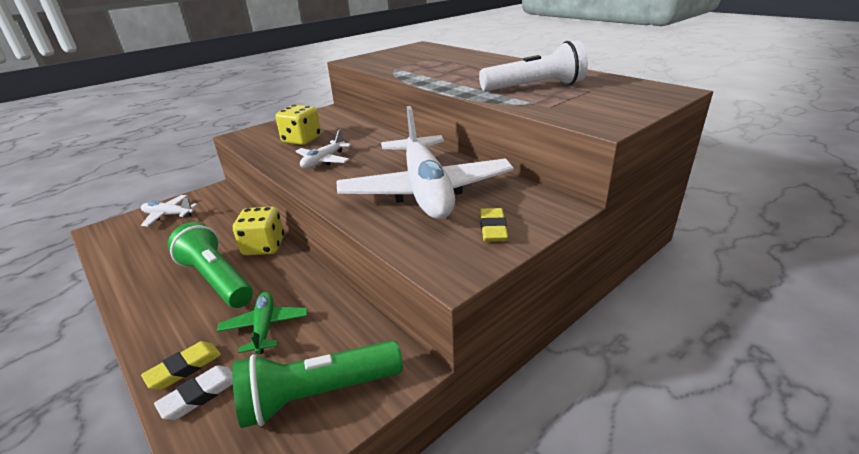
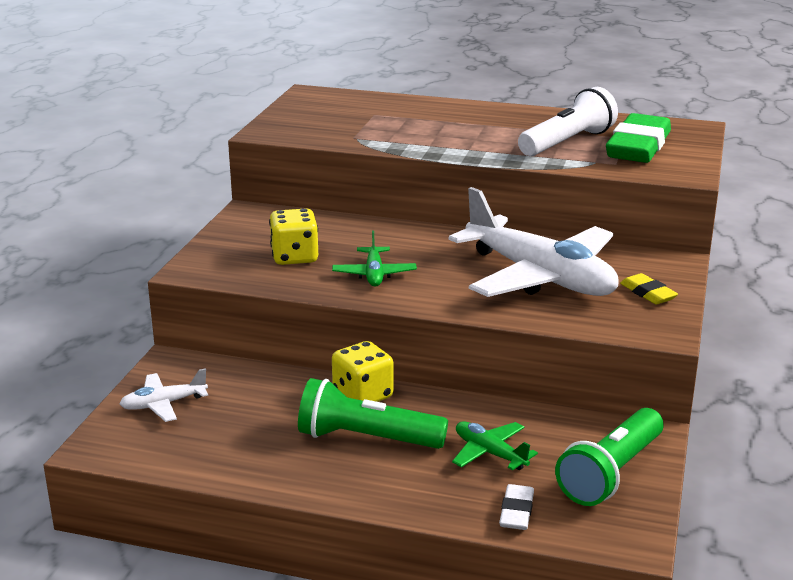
camera: 35 degrees left, 5 degrees down
yellow eraser [141,341,221,390] -> none
white plane [296,129,351,168] -> green plane [332,230,417,286]
none -> green eraser [606,113,671,163]

